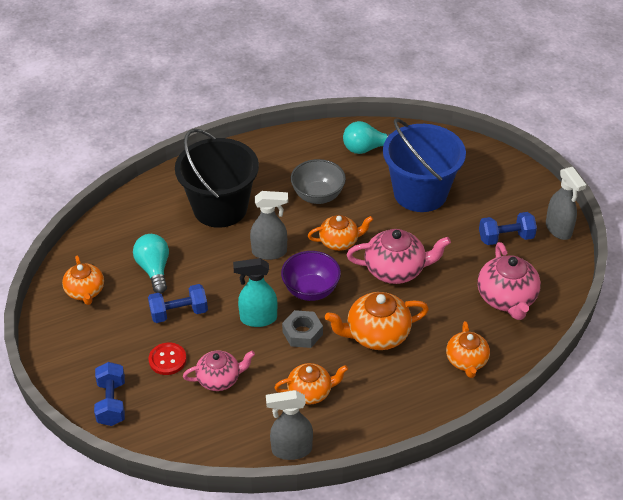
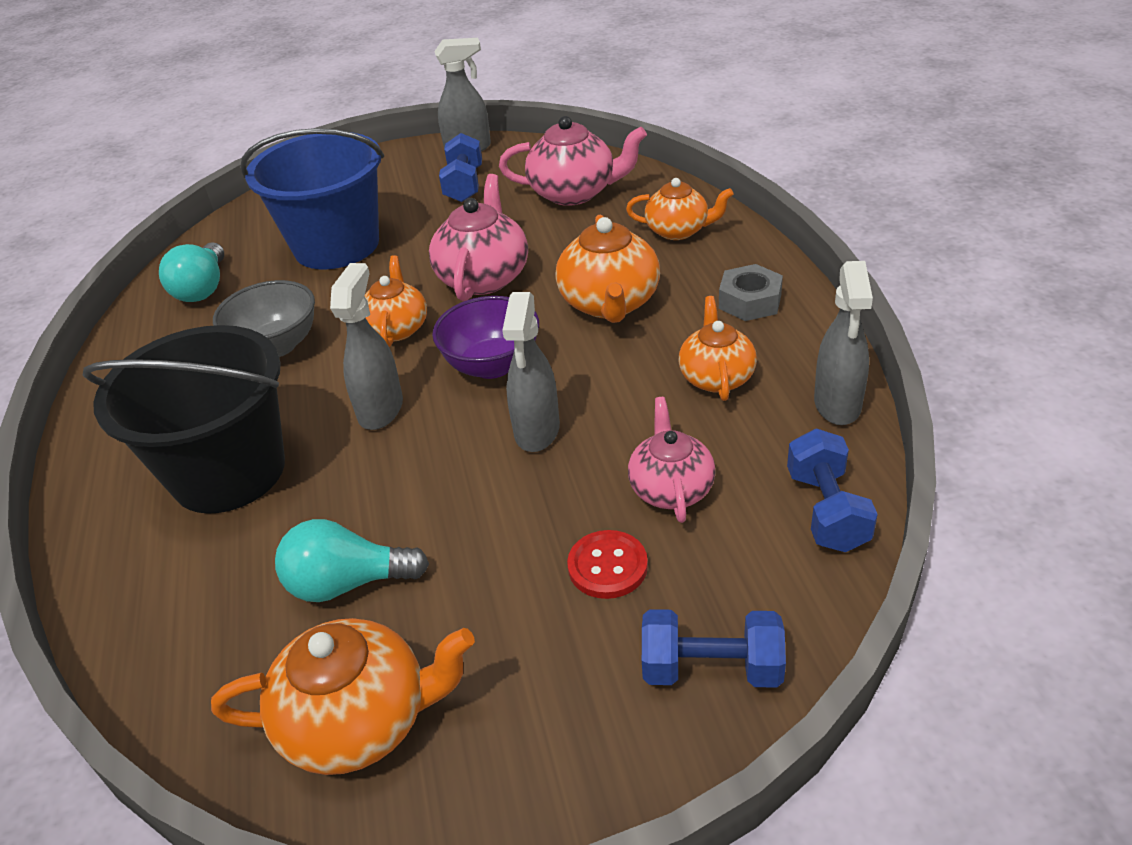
camera: 75 degrees left, 5 degrees down
orange teapot [62,255,104,305] -> orange teapot [211,618,475,775], size x1.50
blue dumbbell [148,284,208,323] -> blue dumbbell moved to [787,428,878,552]
turquoise spray bottle [233,258,277,327] -> grey spray bottle [502,292,560,452]
grey nut [282,310,323,348] -> grey nut moved to [719,264,783,321]

